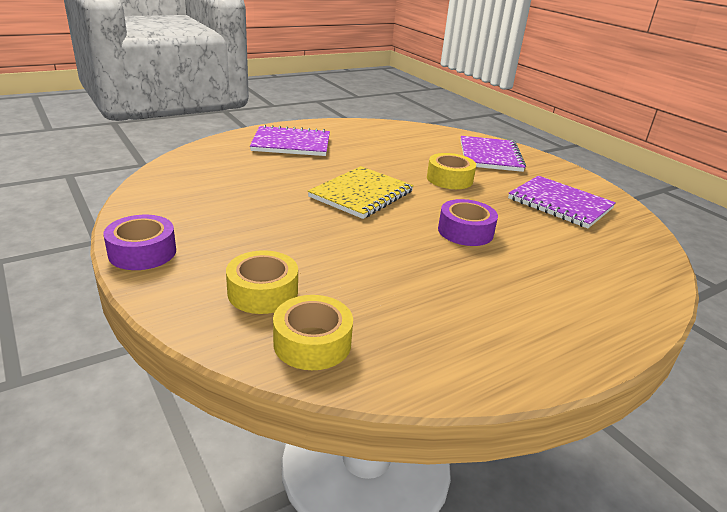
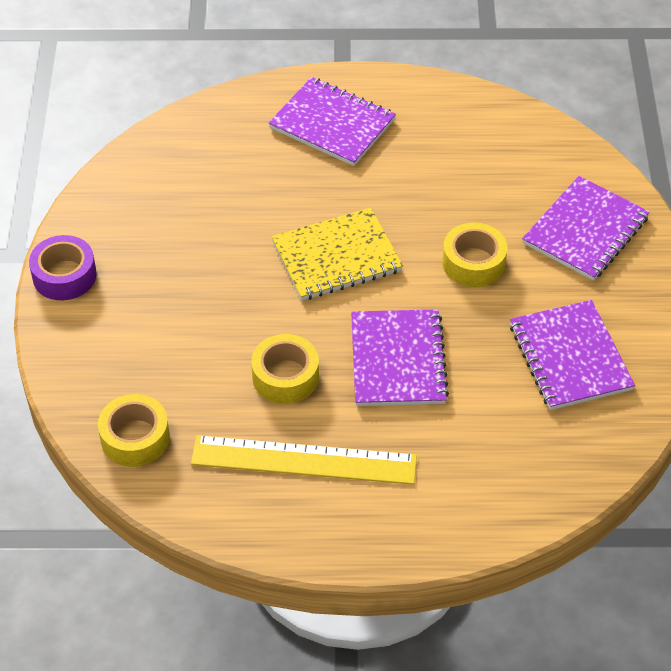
camera: 35 degrees right, 20 degrees up
yellow tape [226,250,298,314] -> yellow tape moved to [251,334,319,404]
purple tape [438,199,498,246] -> purple notebook [351,309,449,406]
none -> yellow ruler [191,435,417,485]

